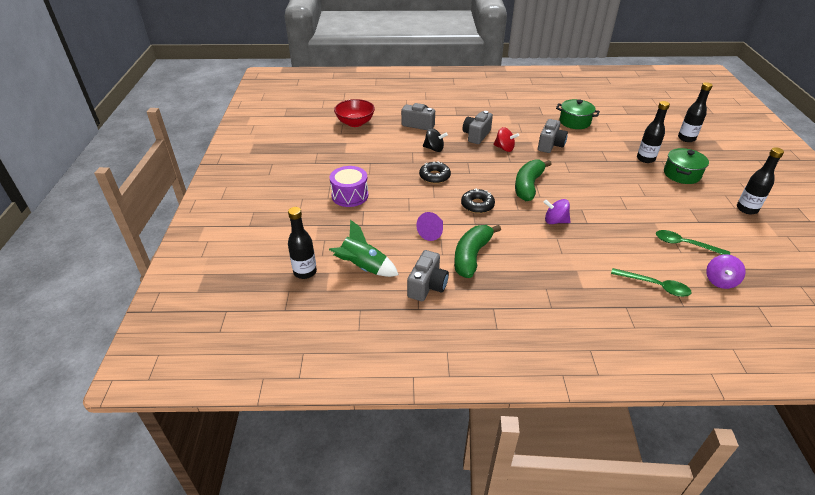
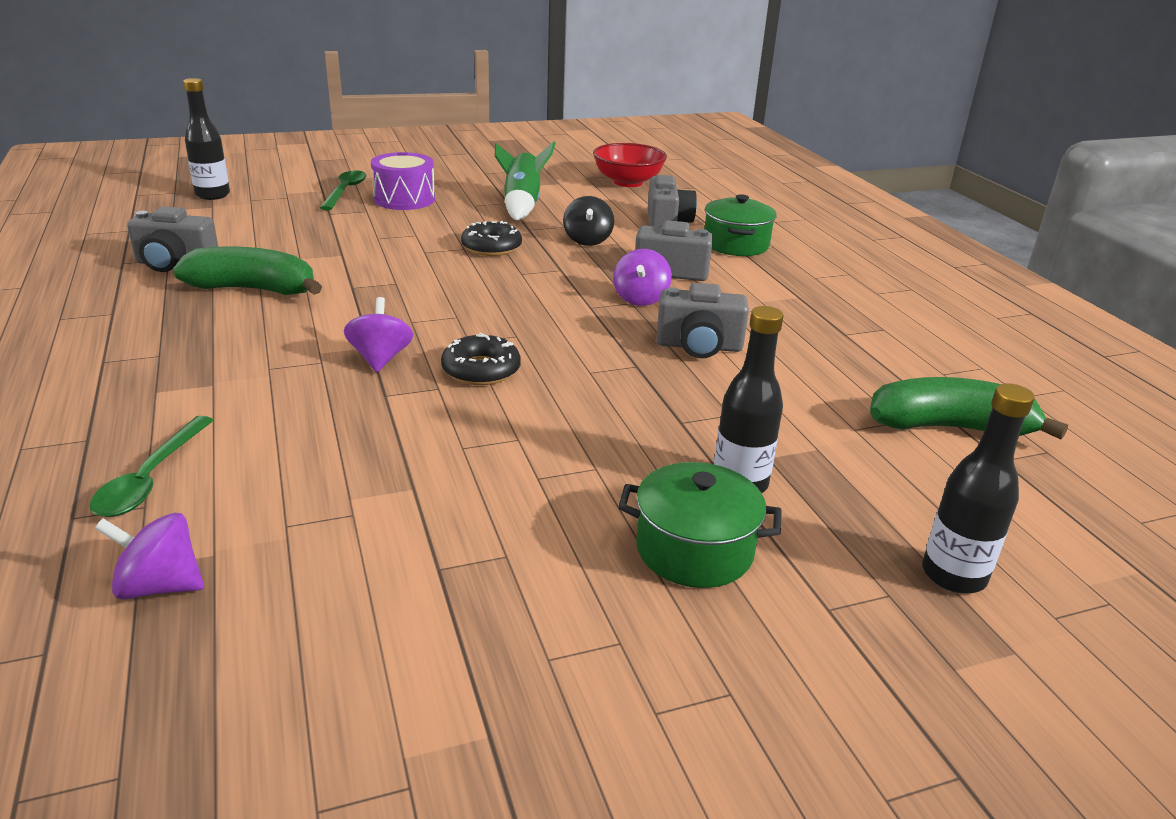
camera: 70 degrees right, 10 degrees down
green rocket [329,220,399,277] -> green rocket moved to [495,141,555,220]
purple cone [416,212,443,241] -> none
black donut [461,188,495,213] -> black donut moved to [441,333,521,385]
red spinning top [494,127,519,152] -> purple spinning top [613,249,672,306]
green banana [515,159,552,201] -> green banana moved to [870,377,1068,440]
green pot [556,99,600,129] -> green pot moved to [704,194,777,256]
green spoon [656,230,730,255] -> green spoon moved to [320,171,367,210]
black bottle [737,147,784,214] -> none

